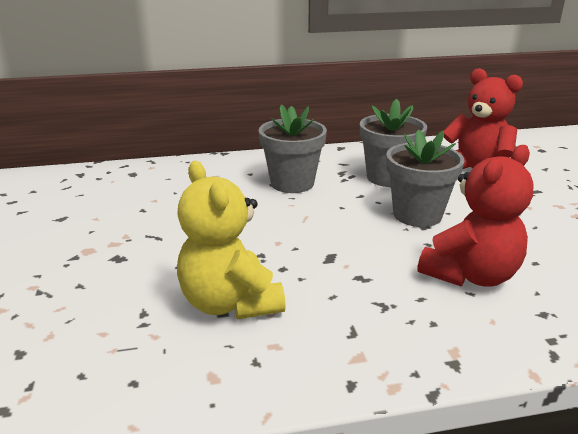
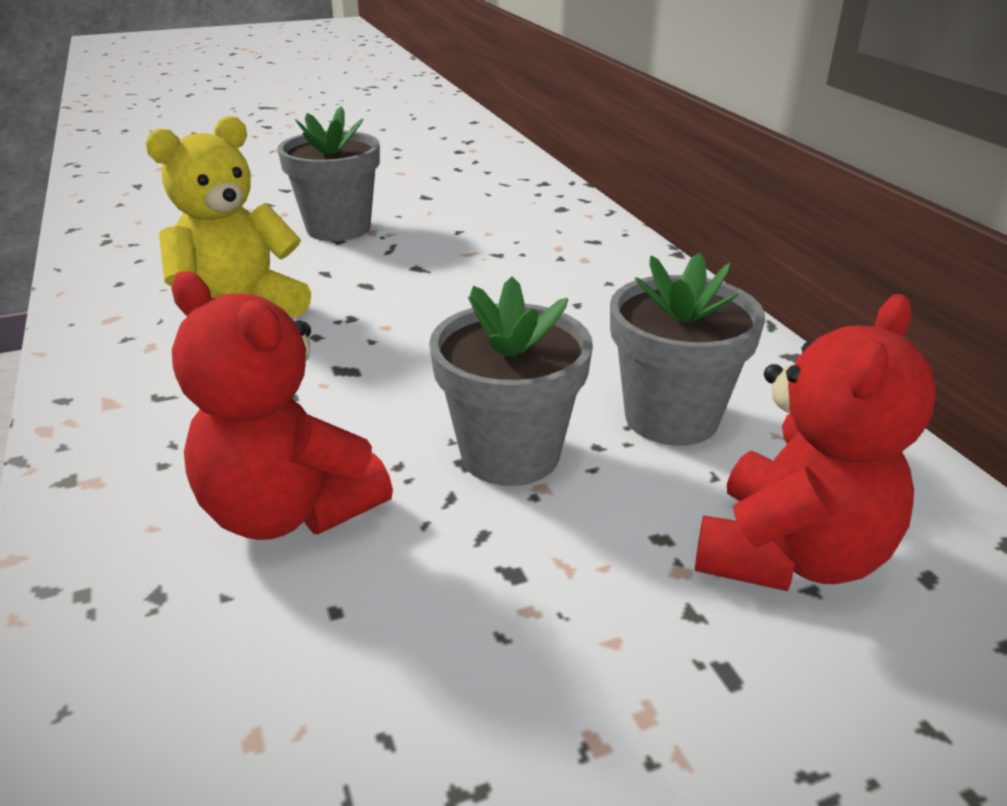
camera: 80 degrees right, 5 degrees up
grey flower pot [259,104,327,193] -> grey flower pot moved to [278,106,380,241]

